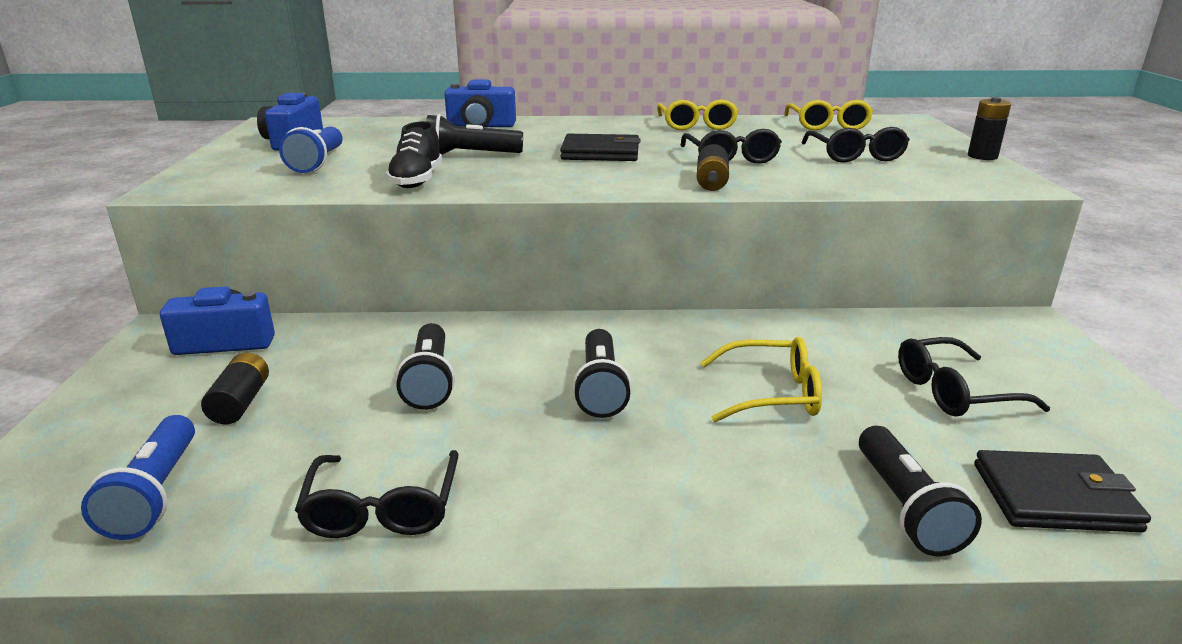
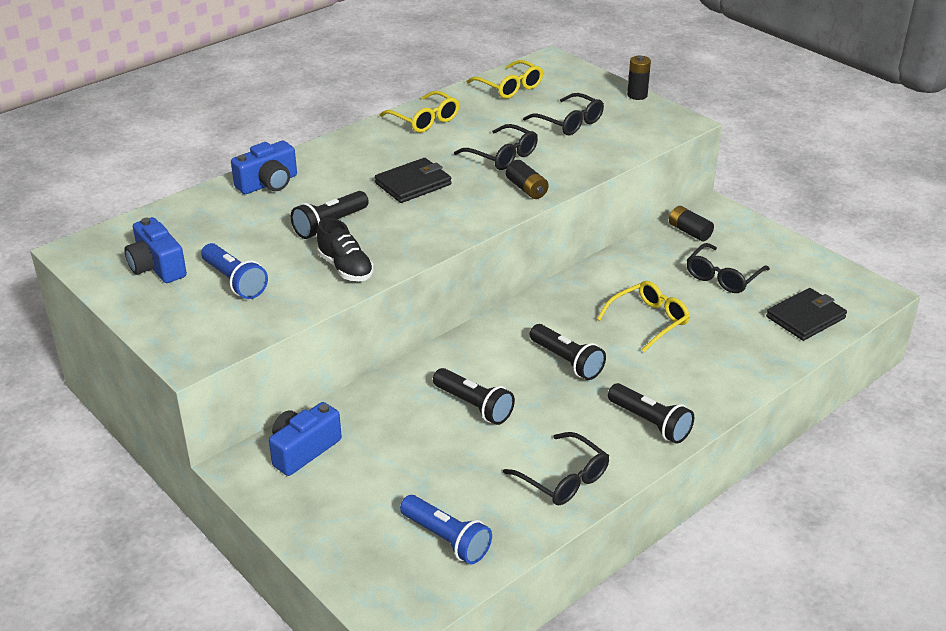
camera: 40 degrees left, 10 degrees up
black battery [201,353,269,424] -> black battery moved to [669,206,714,242]
black flashlight [859,426,982,557] -> black flashlight moved to [608,383,694,444]

